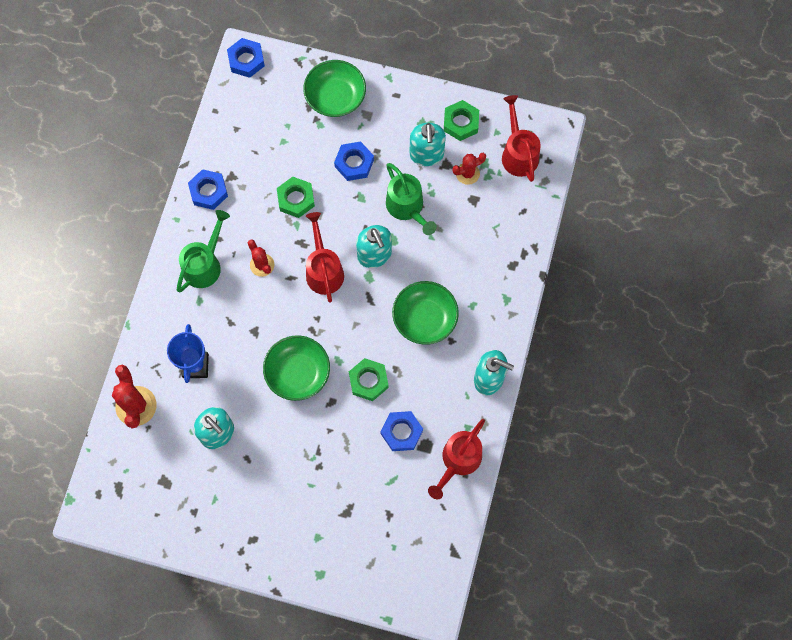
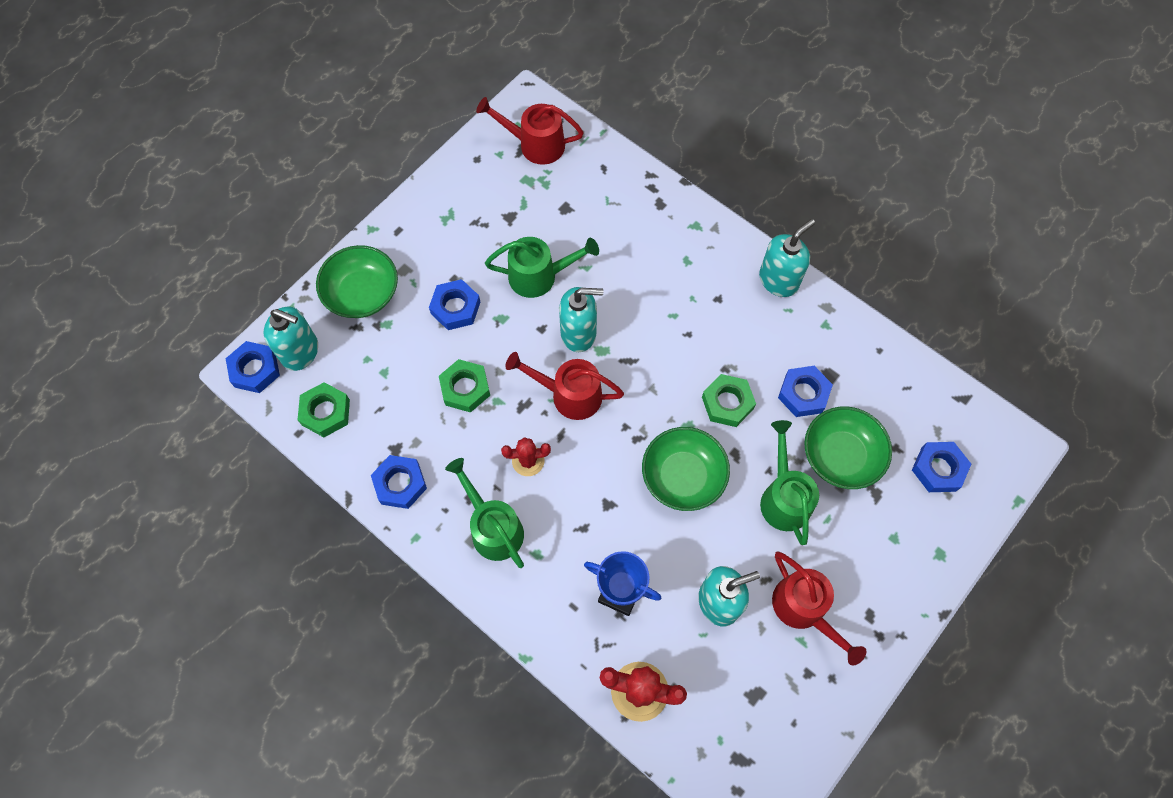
camera: 65 degrees left, 5 degrees down
green bowl [392,281,459,345] -> green bowl moved to [804,407,892,489]
turquoise soap dispenser [409,123,446,166] -> turquoise soap dispenser moved to [264,307,318,371]
red watering can [428,419,485,499] -> red watering can moved to [772,551,866,665]
green nut [444,100,479,141] -> green nut moved to [298,382,350,437]
red cactus [452,153,486,185] -> none
none -> green watering can [760,420,819,545]
none -> blue nut [912,442,971,492]

